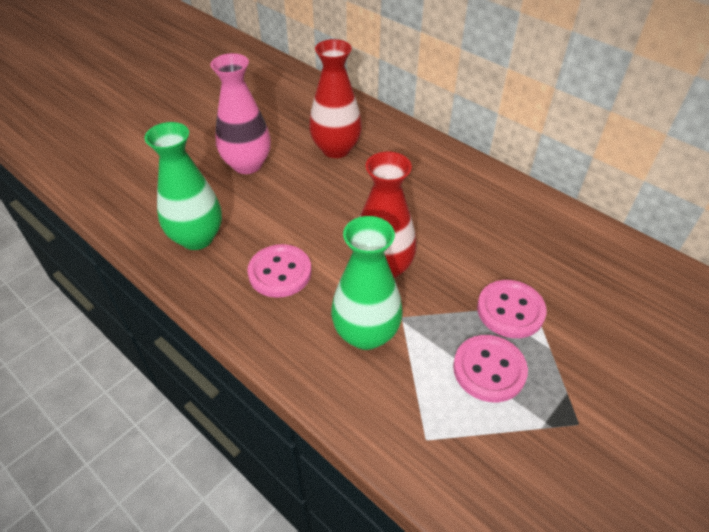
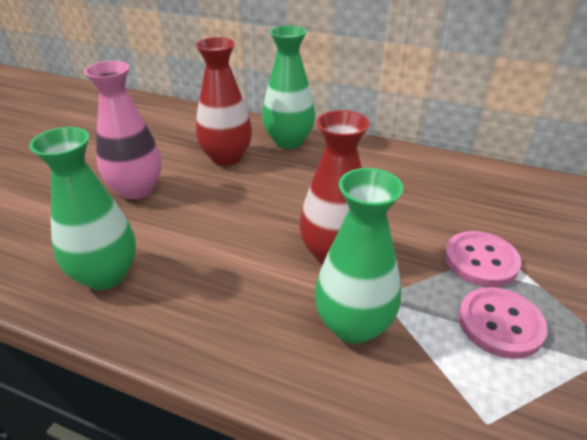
camera: 20 degrees left, 10 degrees down
pink button [247,244,312,298] -> none
none -> green vase [262,26,315,149]

